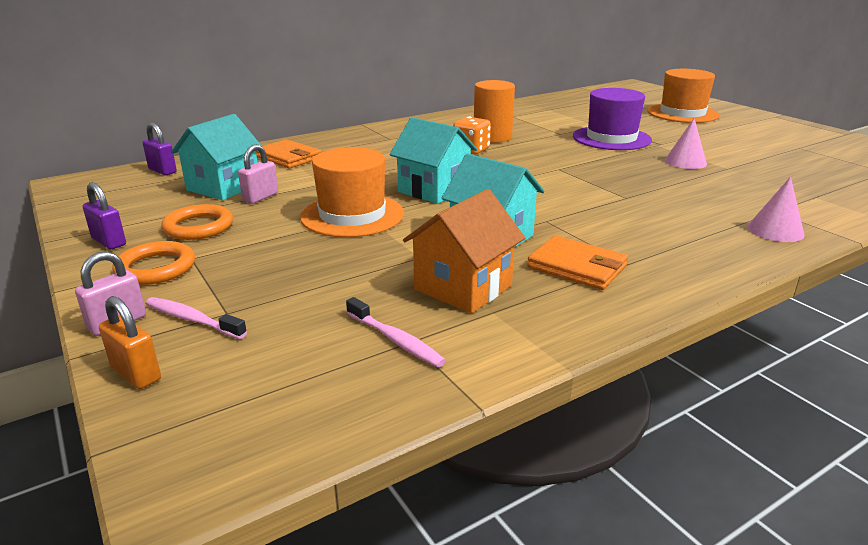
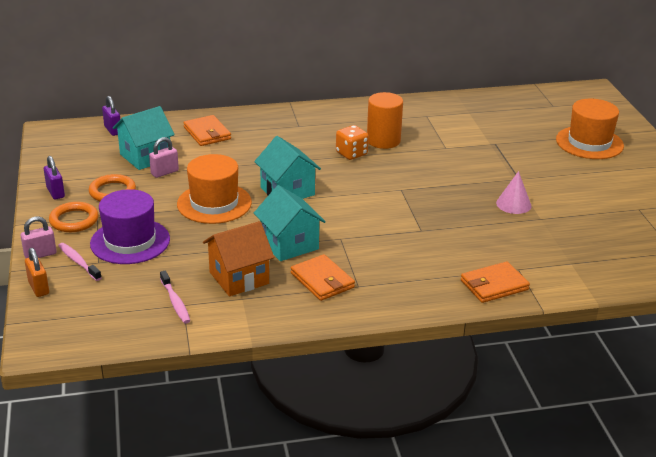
camera: 20 degrees right, 5 degrees up
purple hat [573,88,652,150] -> purple hat moved to [90,189,170,264]
pink cone [748,177,804,242] -> orange wallet [461,261,530,303]

